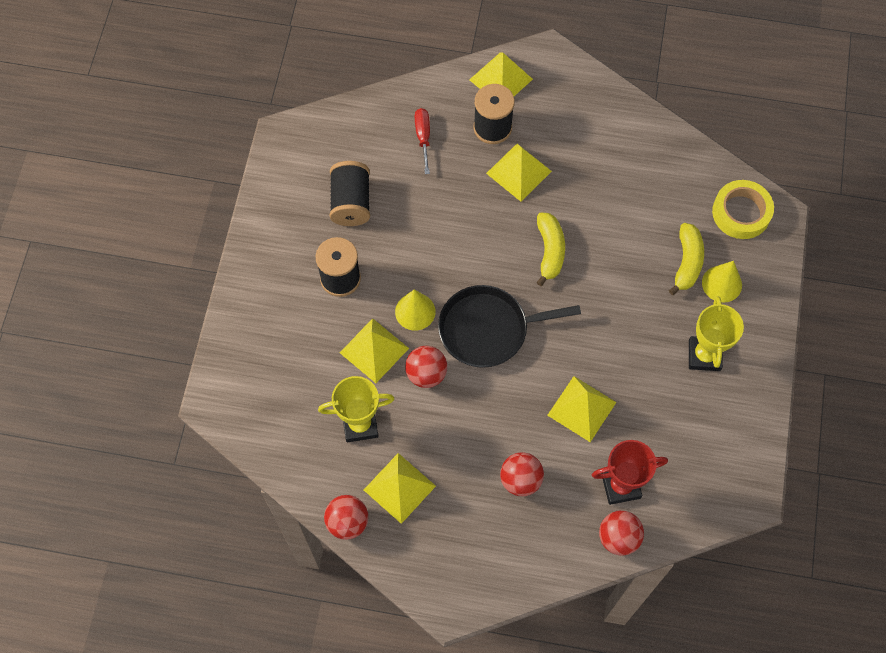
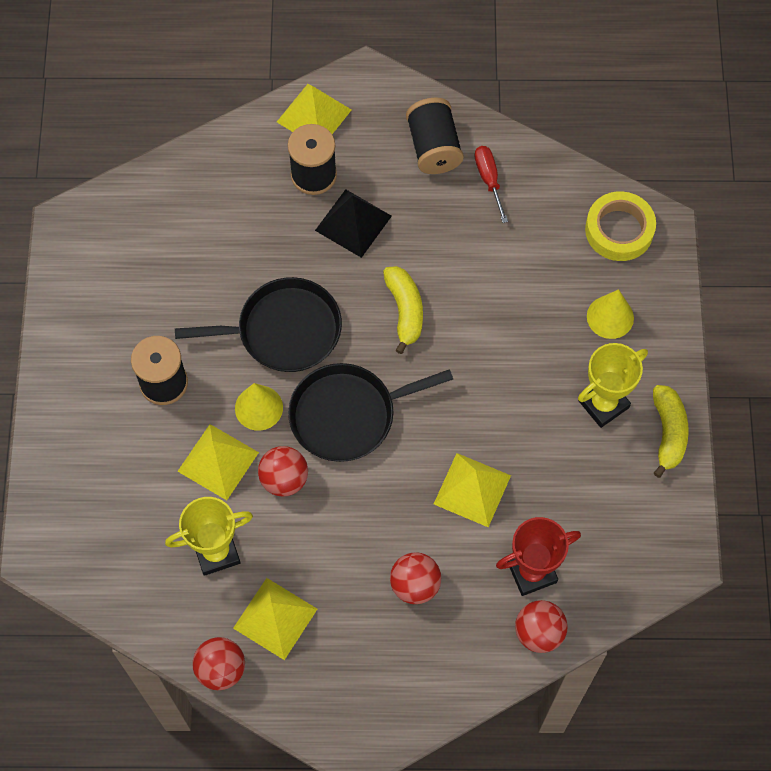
camera: 10 degrees left, 0 degrees up
black spool [330,161,370,226] -> black spool moved to [406,98,464,174]
red screwdriver [415,108,430,174] -> red screwdriver moved to [474,146,508,223]
yellow pyramid [486,144,552,202] -> black pyramid [315,189,392,258]
yellow banana [669,223,704,295] -> yellow banana moved to [653,385,689,478]
yellow trophy [689,296,744,371] -> yellow trophy turned 60 degrees clockwise [578,343,648,428]
none -> black pan [175,277,342,372]

